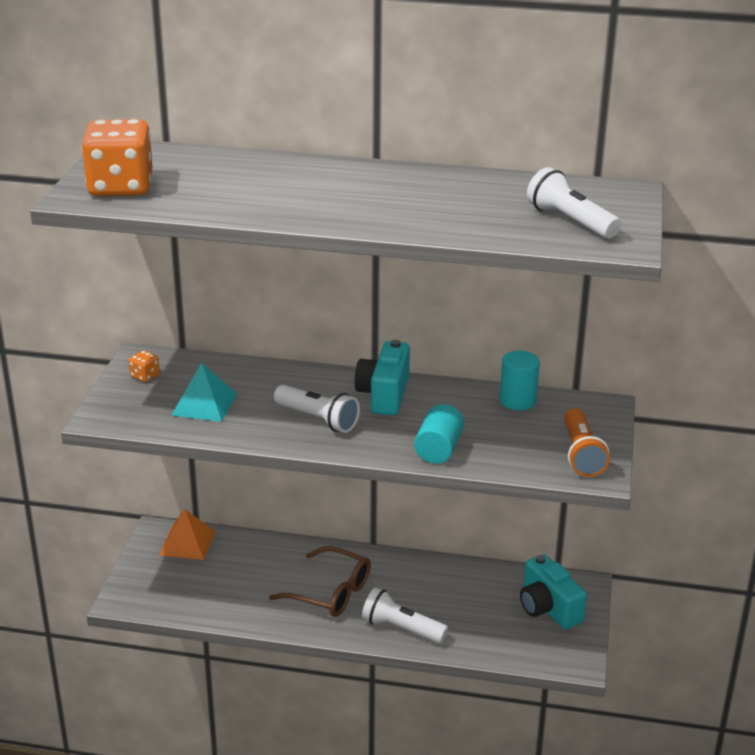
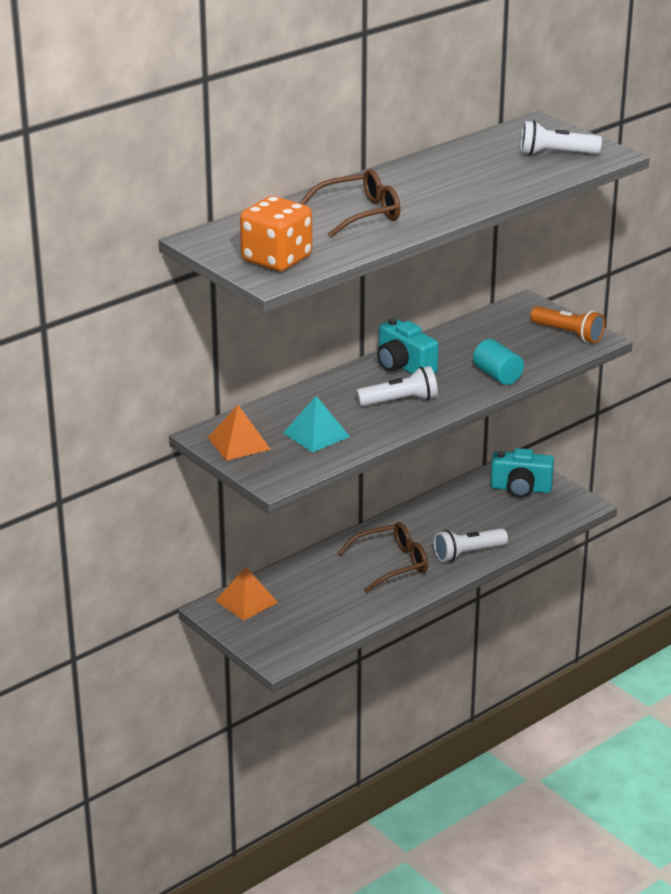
camera: 50 degrees left, 0 degrees up
orange dice [129,350,160,382] -> orange pyramid [208,405,271,461]
turquoise cylinder [500,351,540,411] -> none
none -> brown glasses [299,169,400,238]

